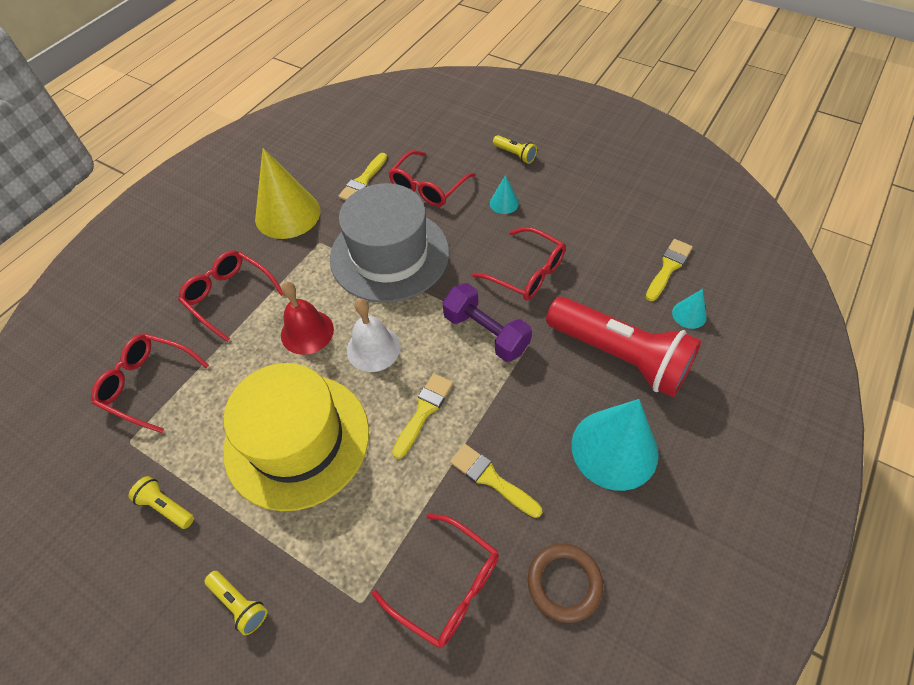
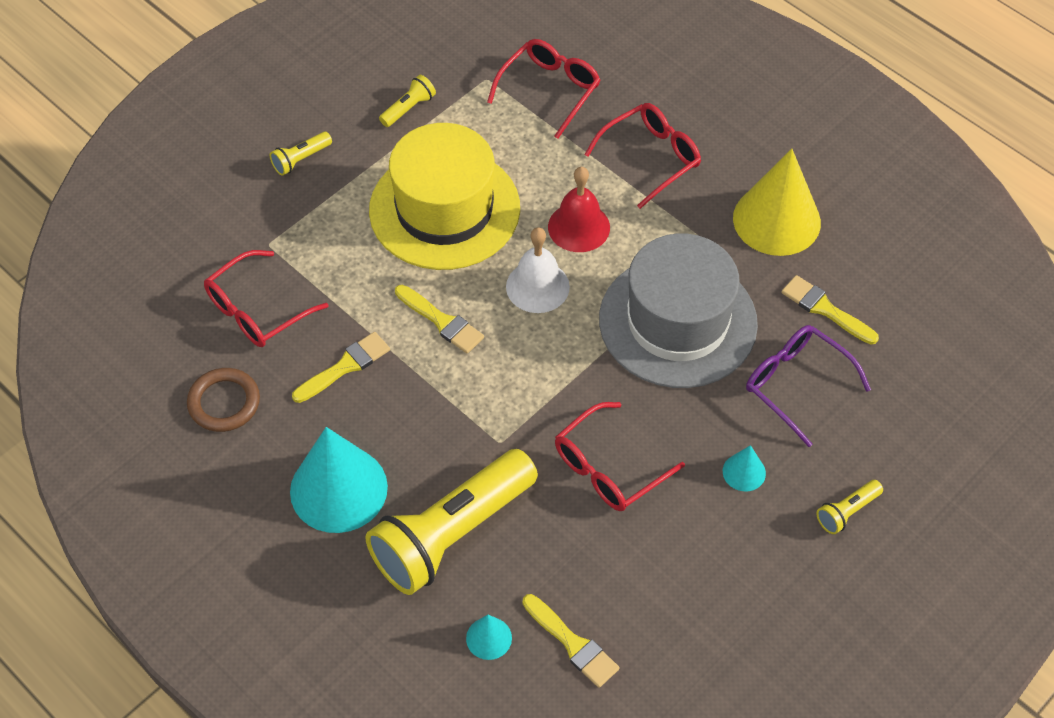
camera: 100 degrees right, 0 degrees up
red glasses [388,150,476,207] -> purple glasses [746,325,871,447]
purple dumbbell [442,283,532,362] -> none
red flashlight [546,297,701,397] -> yellow flashlight [365,449,538,595]

